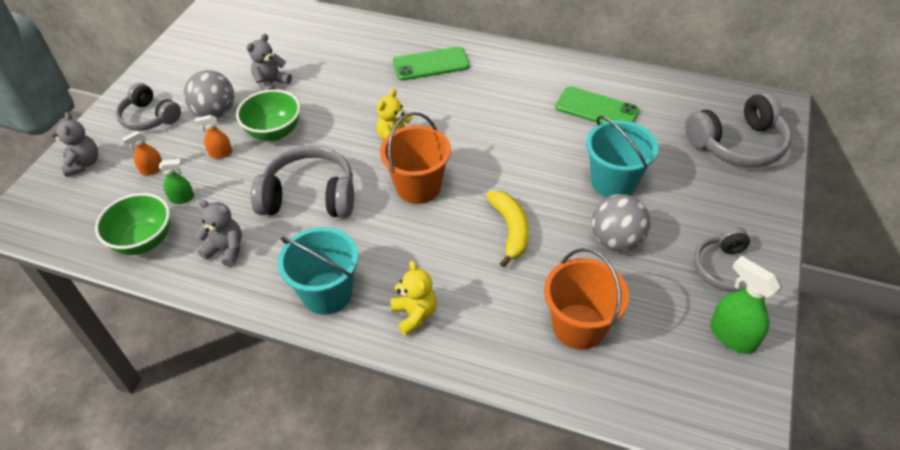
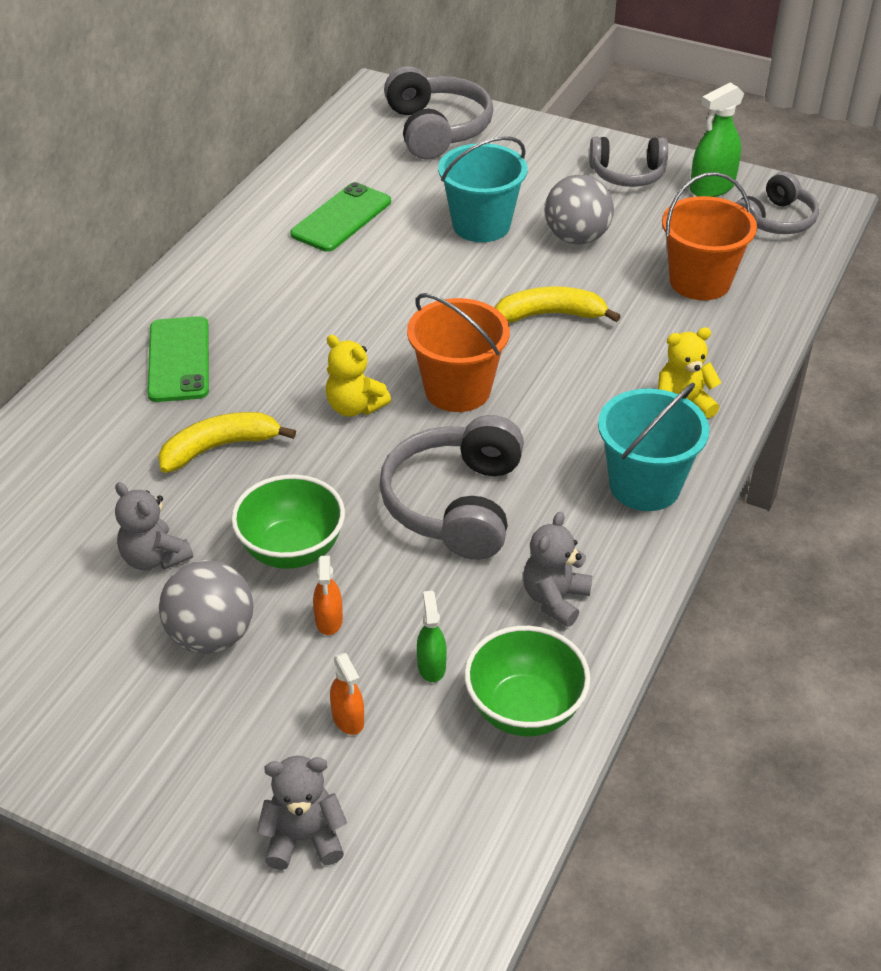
camera: 85 degrees left, 5 degrees down
grey headphones [116,83,181,131] -> grey headphones moved to [735,171,819,234]
none -> yellow banana [158,412,296,473]

